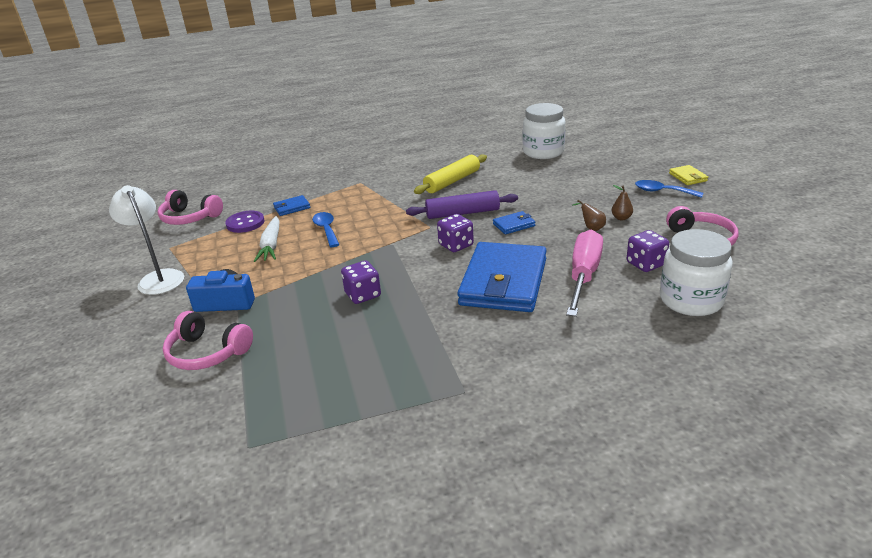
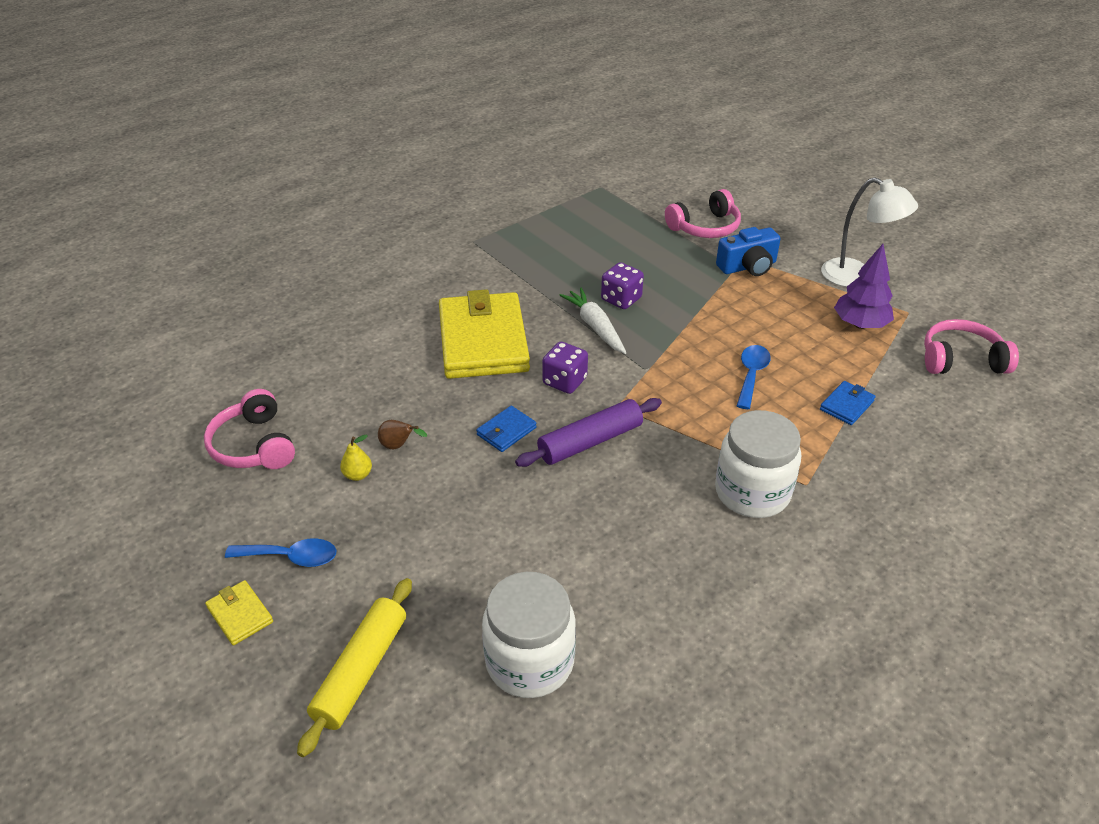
camera: 155 degrees right, 10 degrees up
pink headphones [163,311,253,370] -> pink headphones turned 150 degrees clockwise [665,189,741,238]
purple button [225,211,265,233] -> none
white carrot [254,216,279,262] -> white carrot moved to [559,288,626,354]
blue spoon [312,212,339,247] -> blue spoon turned 120 degrees counterclockwise [737,345,771,409]
yellow rolling pin [414,154,487,194] -> yellow rolling pin moved to [297,578,412,757]
blue wallet [457,242,547,312] -> yellow wallet [439,289,530,379]
pink screwdriver [566,229,603,317] -> none
brown pear [612,185,633,220] -> yellow pear [340,435,372,481]
purple dice [627,230,669,272] -> none
white jar [660,229,733,316] -> white jar moved to [715,410,801,518]
none -> purple tree [834,244,894,329]

